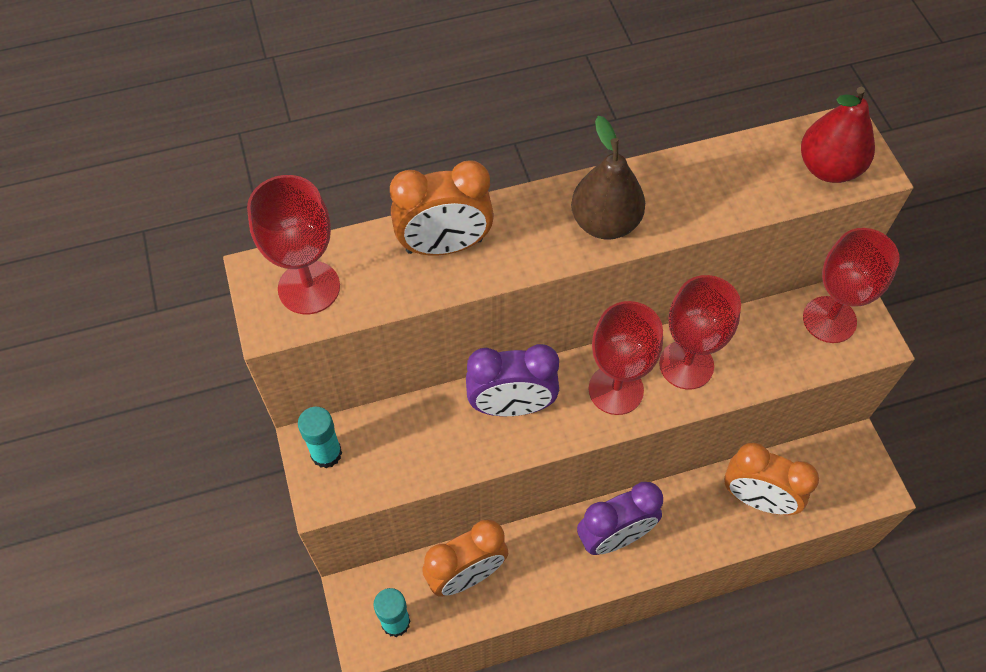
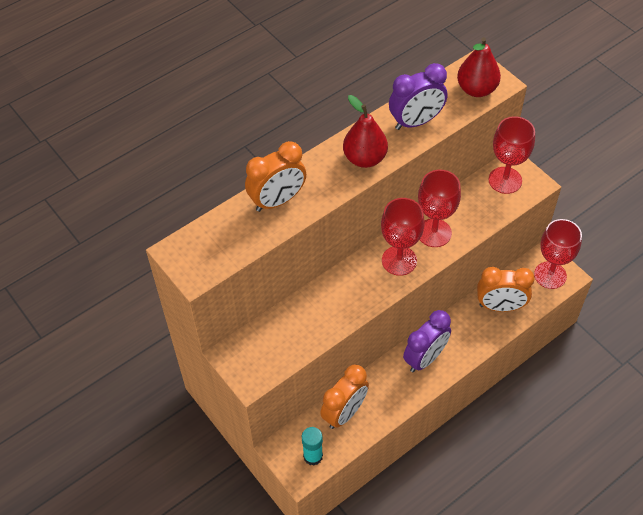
camera: 20 degrees left, 5 degrees down
red goblet [247,175,340,314] -> red goblet moved to [534,219,582,289]
turquoise glue stick [298,407,342,468] -> none
purple clock [466,344,559,416] -> purple clock moved to [389,63,447,130]
brown pear [571,116,645,240] -> red pear [343,95,388,168]

